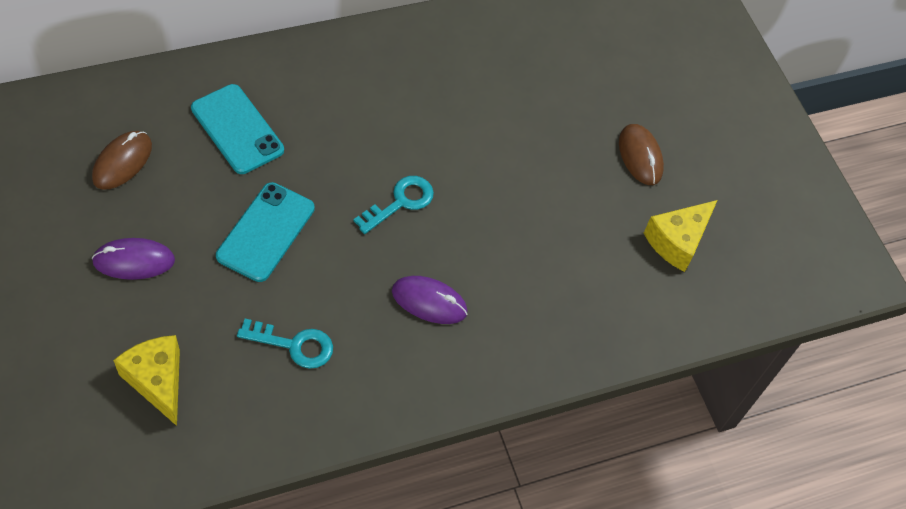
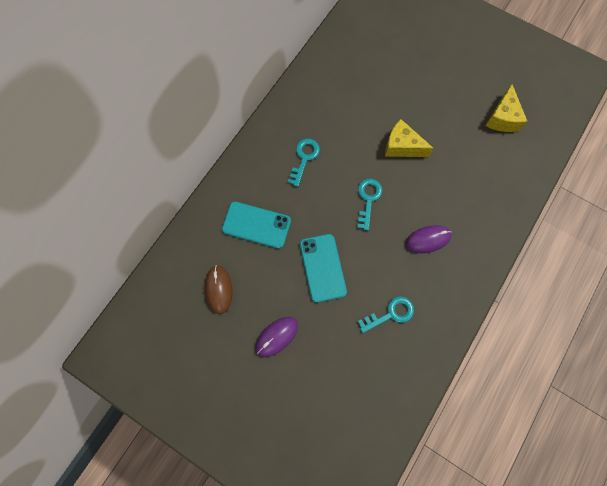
camera: 30 degrees left, 15 degrees up
yellow cheese [113,335,180,426] -> yellow cheese moved to [385,119,434,157]
brown mouse [619,124,664,185] -> none
none -> turquoise key [288,139,320,187]

